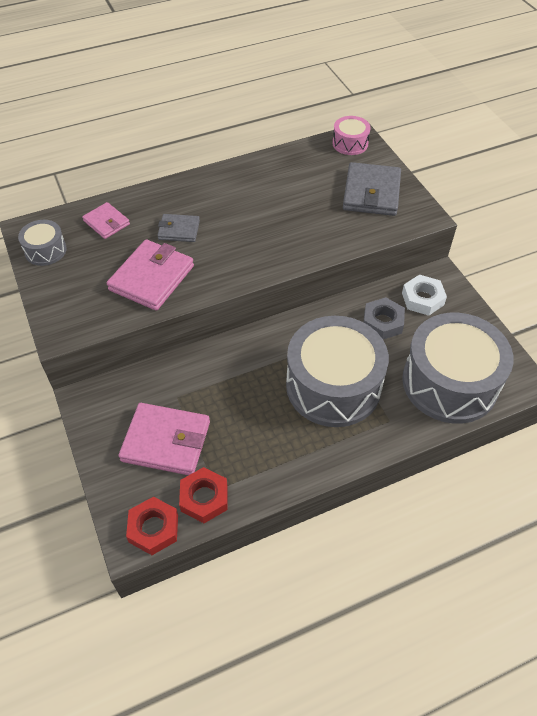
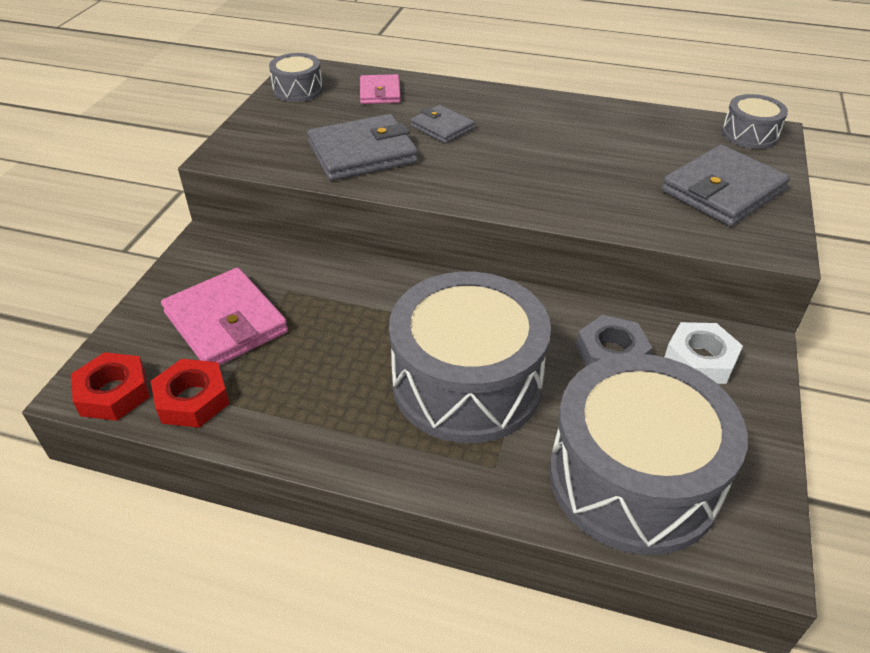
camera: 40 degrees right, 10 degrees down
pink wallet [107,239,194,311] -> grey wallet [307,114,418,181]
pink drum [333,116,371,155] -> grey drum [722,94,788,149]

